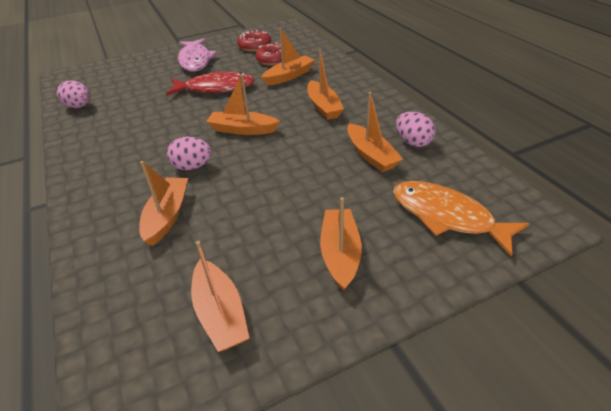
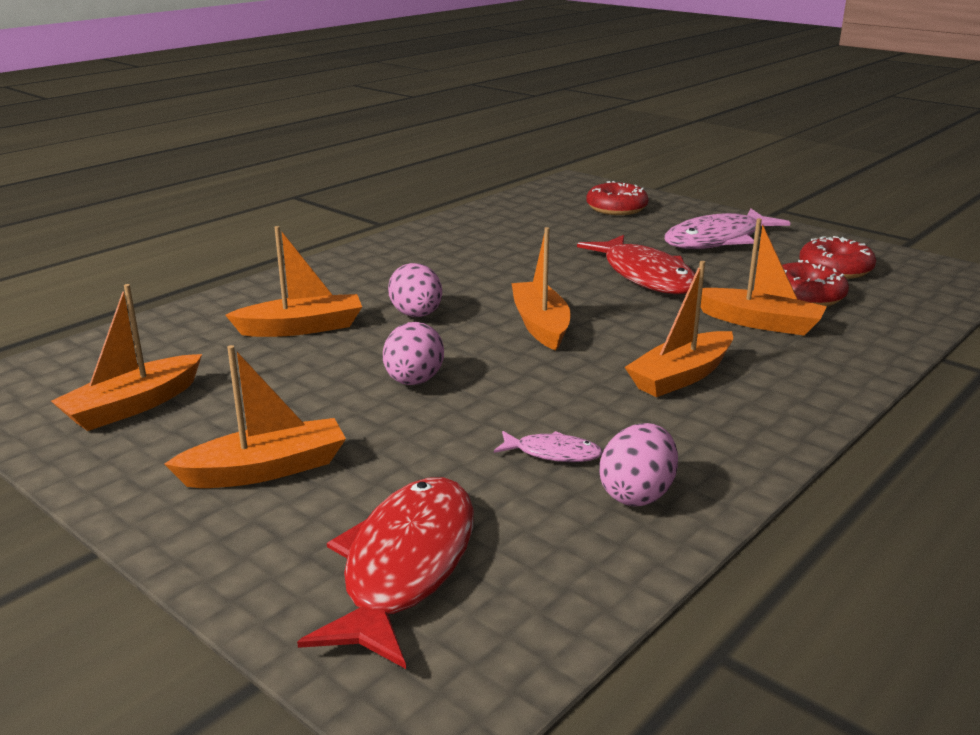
camera: 65 degrees right, 15 degrees down
pink egg [57,80,90,108] -> pink egg moved to [383,322,444,385]
orange boat [347,92,403,172] -> pink fish [494,431,603,462]
orange fish [393,181,530,257] -> red fish [297,477,474,669]
none -> red donut [586,181,649,215]

